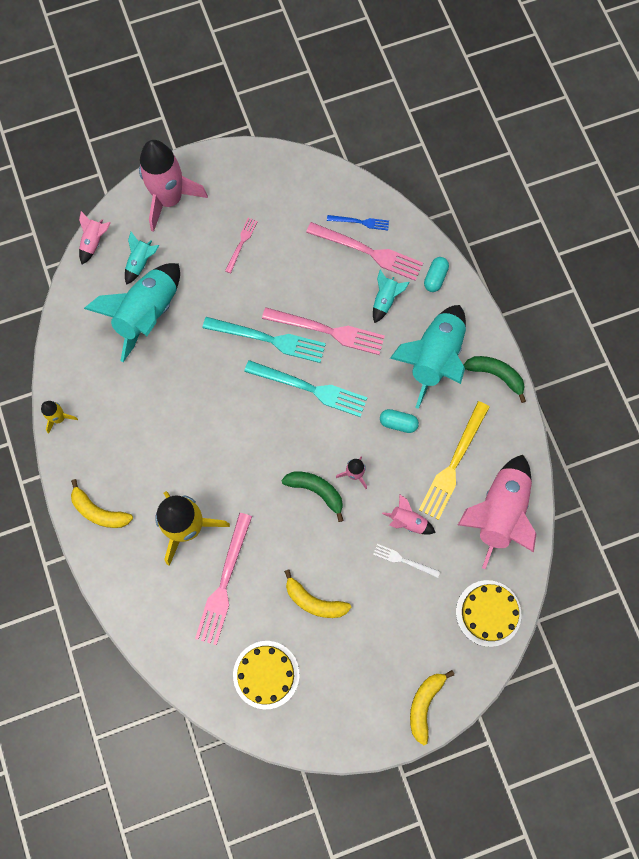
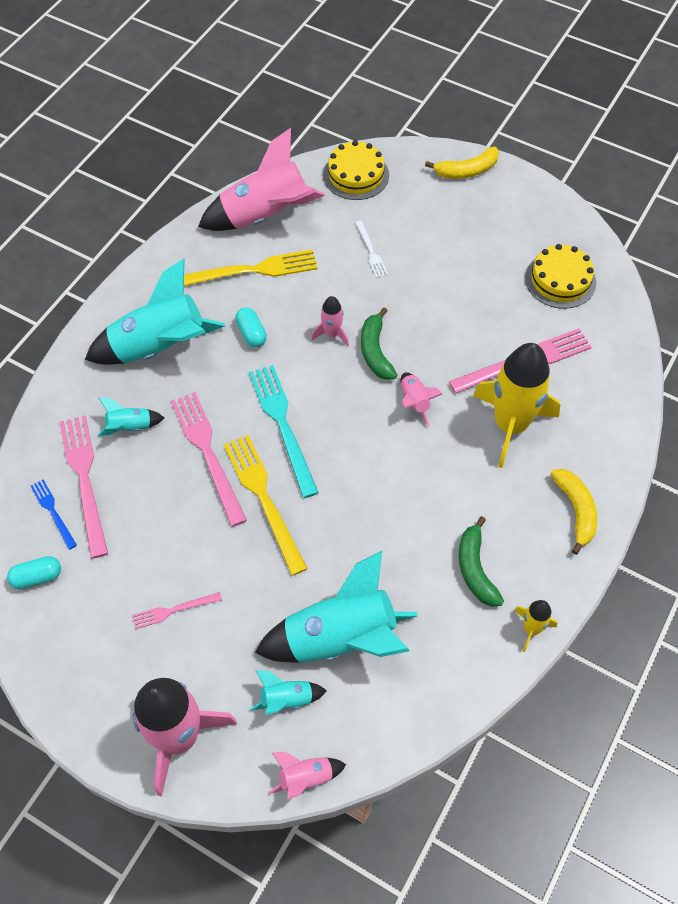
camera: 130 degrees left, 15 degrees down
turquoise fork [202,317,326,363] -> yellow fork [223,435,308,576]
yellow banana [284,569,351,618] -> none
pink rocket [382,494,436,535] -> pink rocket moved to [401,372,442,426]
turquoise capsule [424,257,449,292] -> turquoise capsule moved to [7,556,61,589]
green banana [464,356,526,403] -> green banana moved to [459,516,504,607]

